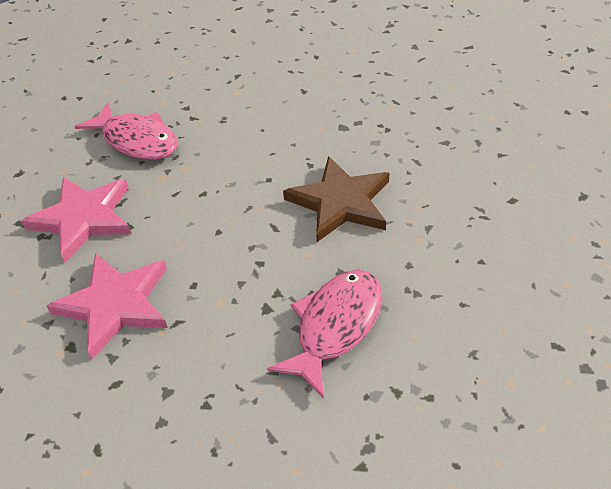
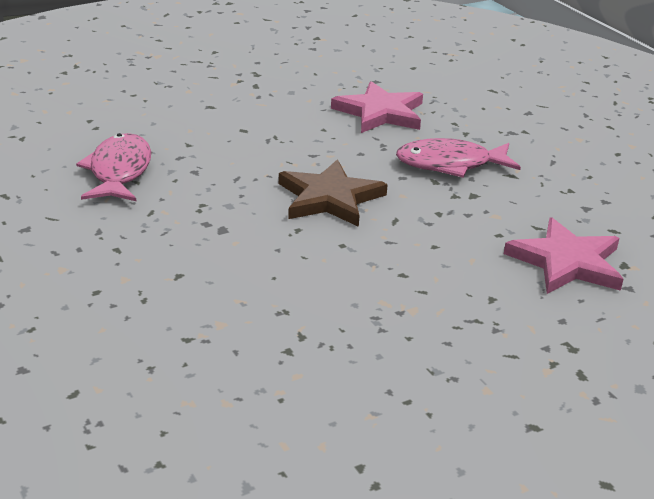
camera: 130 degrees left, 15 degrees down
pink star [21,177,132,262] -> pink star moved to [331,81,423,133]
pink fish [74,102,178,160] -> pink fish moved to [76,133,151,201]

